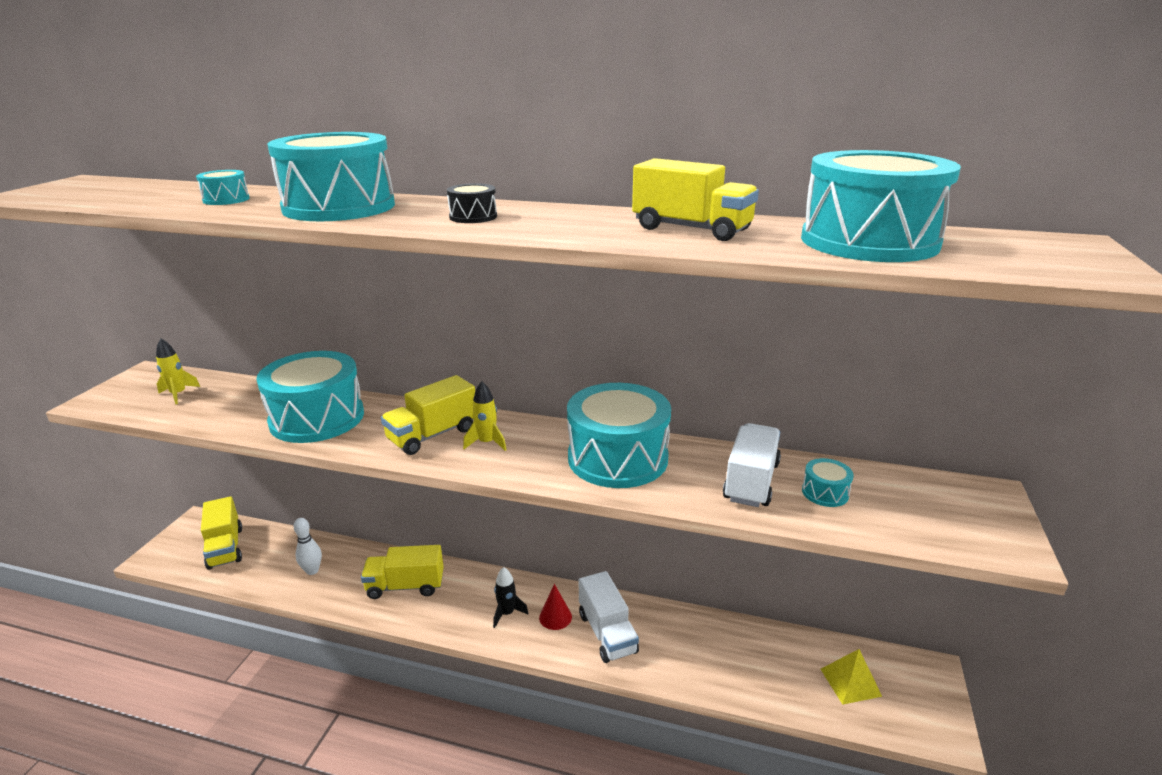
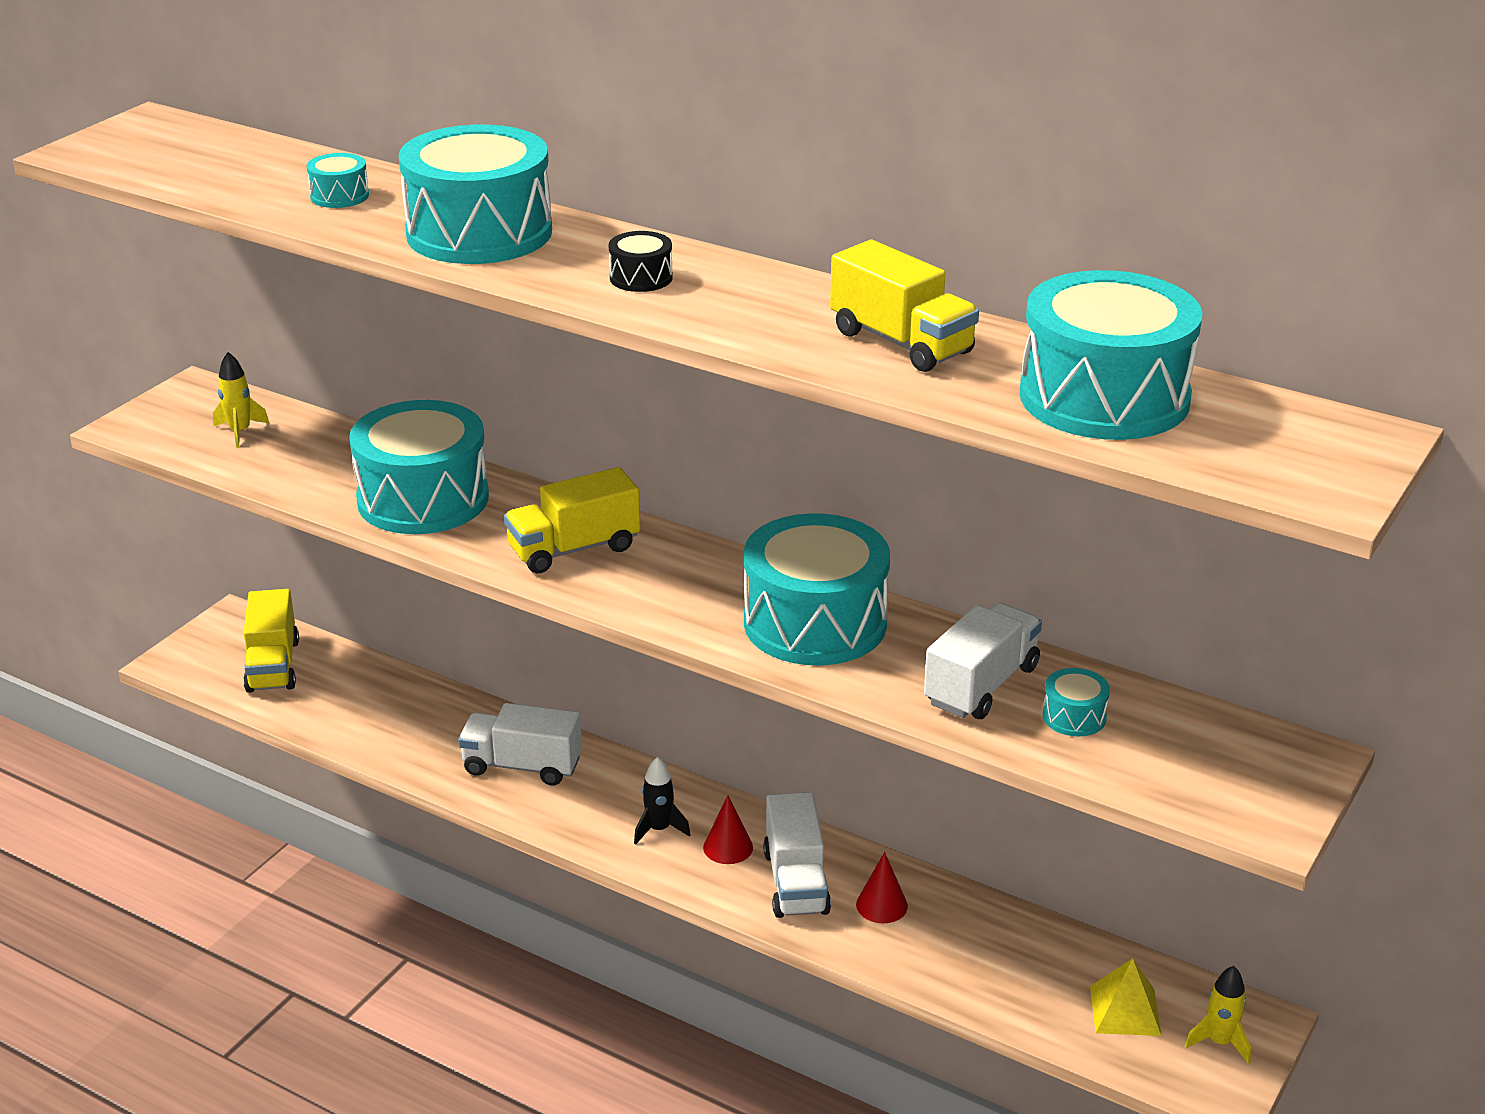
camera: 15 degrees right, 5 degrees up
white bowling pin [294,518,322,575] -> none
yellow truck [361,545,444,599] -> white truck [458,703,582,785]
yellow rocket [463,381,506,451] -> yellow rocket moved to [1185,966,1251,1064]
none -> red cone [856,852,908,923]

